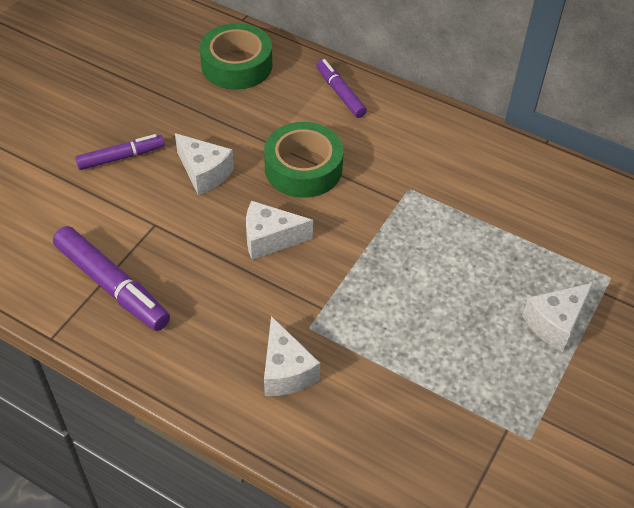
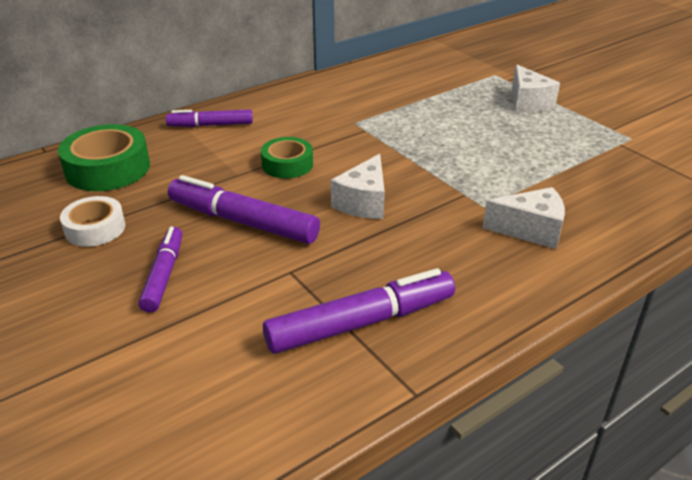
camera: 65 degrees left, 15 degrees down
white cheese [175,133,234,195] -> purple marker [168,175,320,244]
green tape [264,122,344,198] -> green tape [261,137,313,178], size x0.63
none -> white tape [60,196,125,247]

